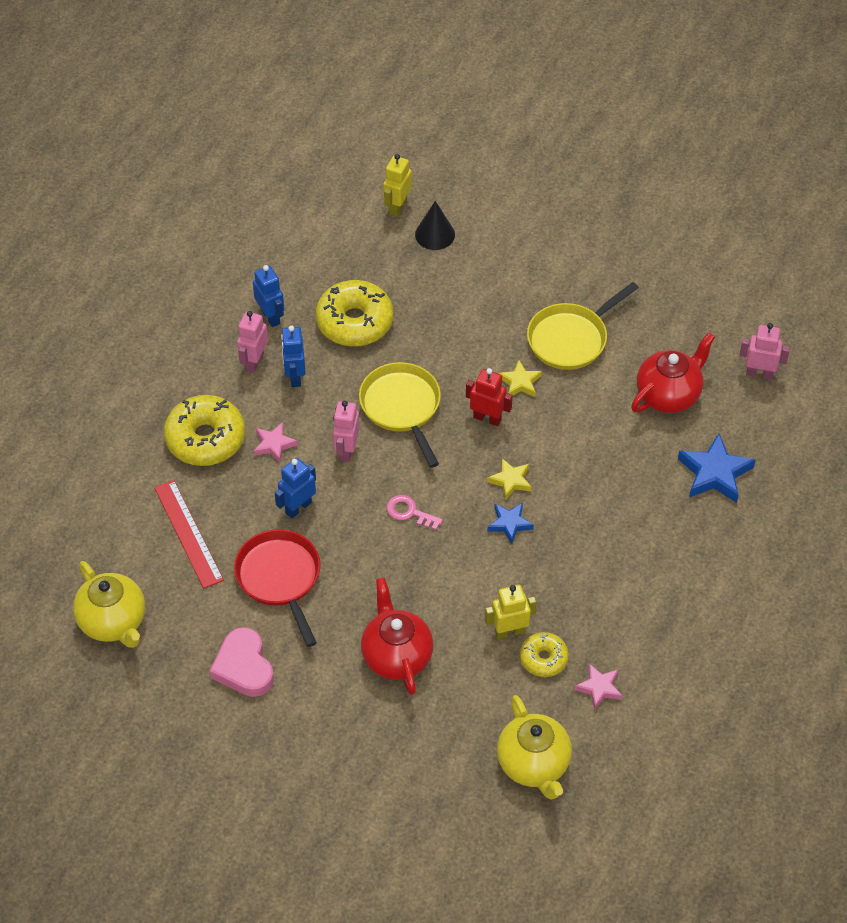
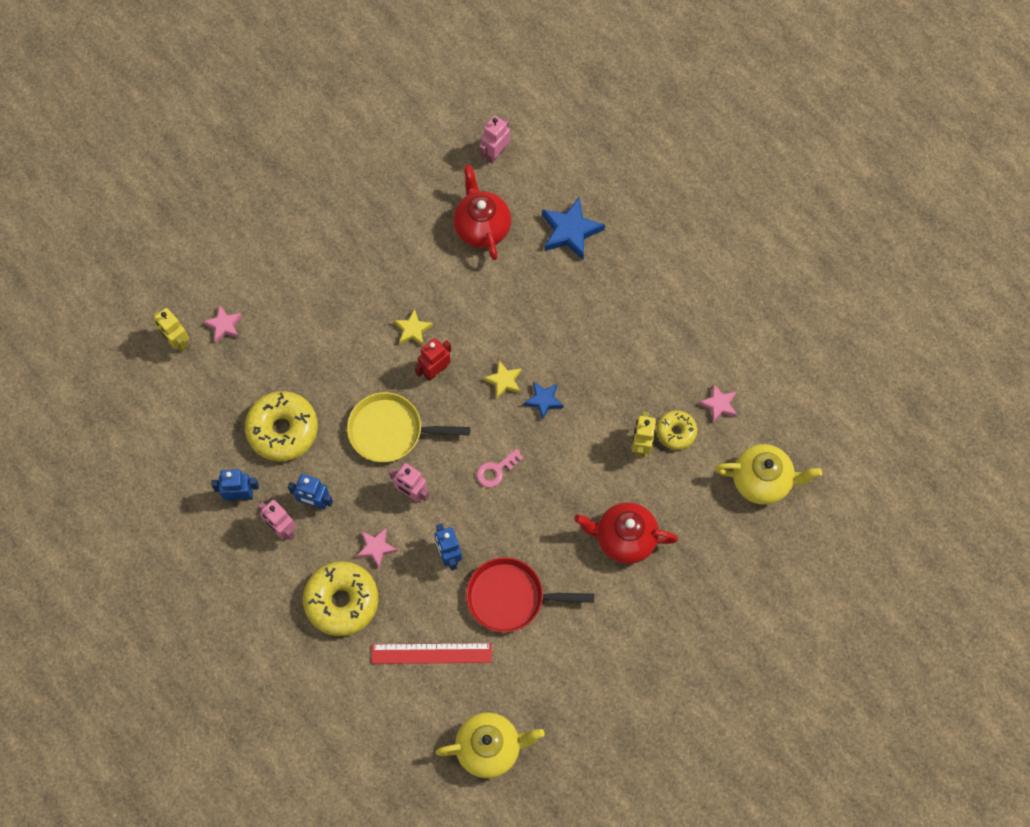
camera: 65 degrees left, 15 degrees up
pink heart [210,627,274,697] -> none
black cone [415,201,455,250] -> pink star [203,305,242,343]
yellow pan [527,282,639,370] -> none

